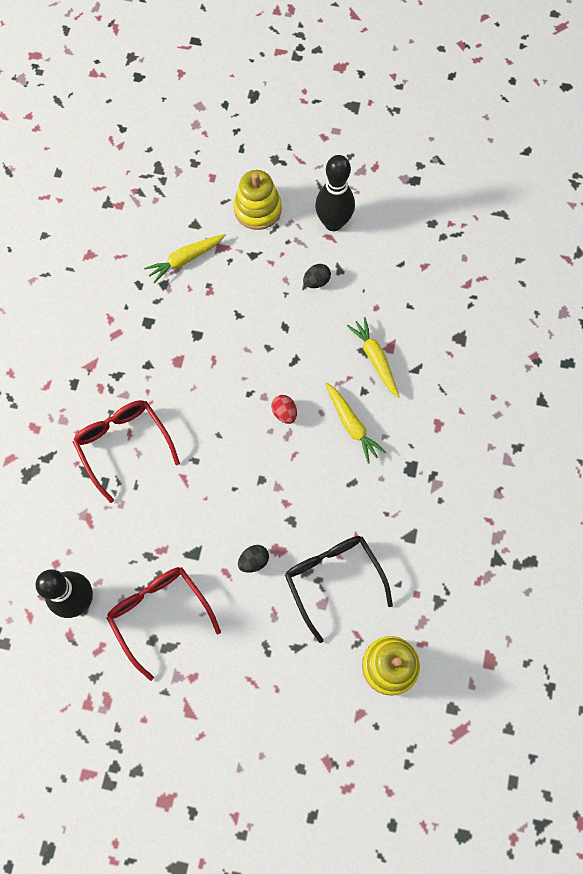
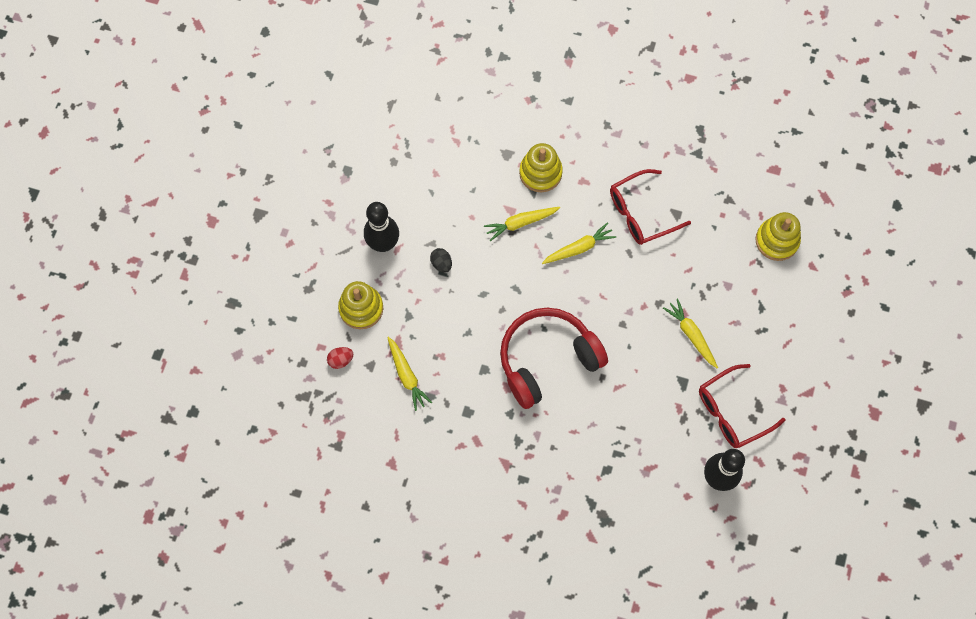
camera: 85 degrees left, 0 degrees up
red glasses [73,400,180,503] -> red glasses moved to [610,169,691,245]
black egg [238,545,269,573] -> yellow carrot [663,298,718,368]
red egg [271,395,297,424] -> red egg moved to [327,347,353,369]
black glasses [285,536,393,643] -> none
none -> red headphones [500,307,608,409]
none -> yellow stacking toy [519,143,563,192]

